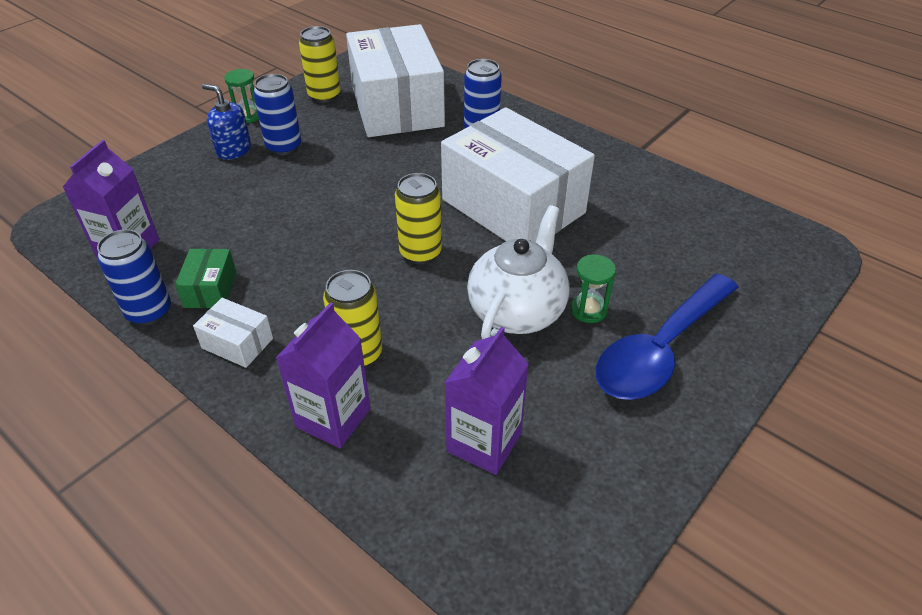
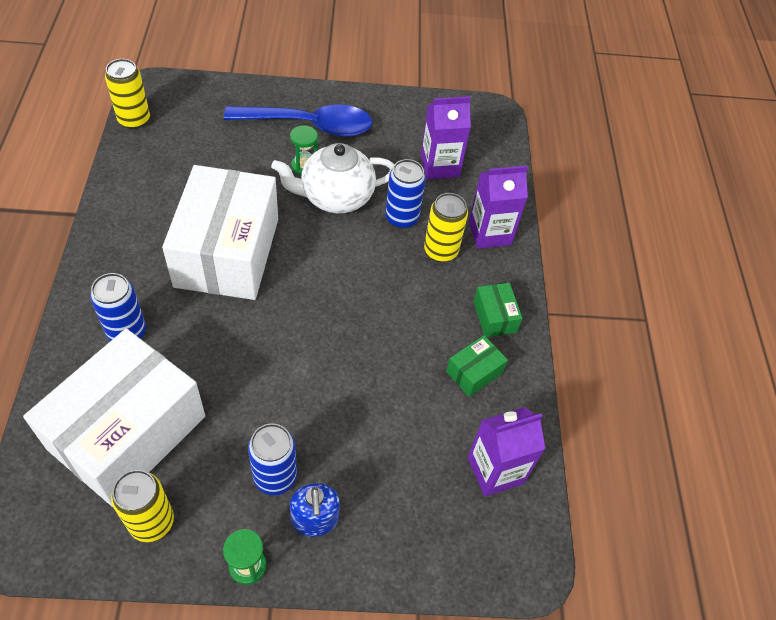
camera: 135 degrees left, 10 degrees up
blue can [97,229,171,325] -> blue can moved to [385,159,426,229]
white box [193,298,273,368] -> green box [473,283,523,337]
yellow can [395,173,442,264] -> yellow can moved to [105,59,150,129]

